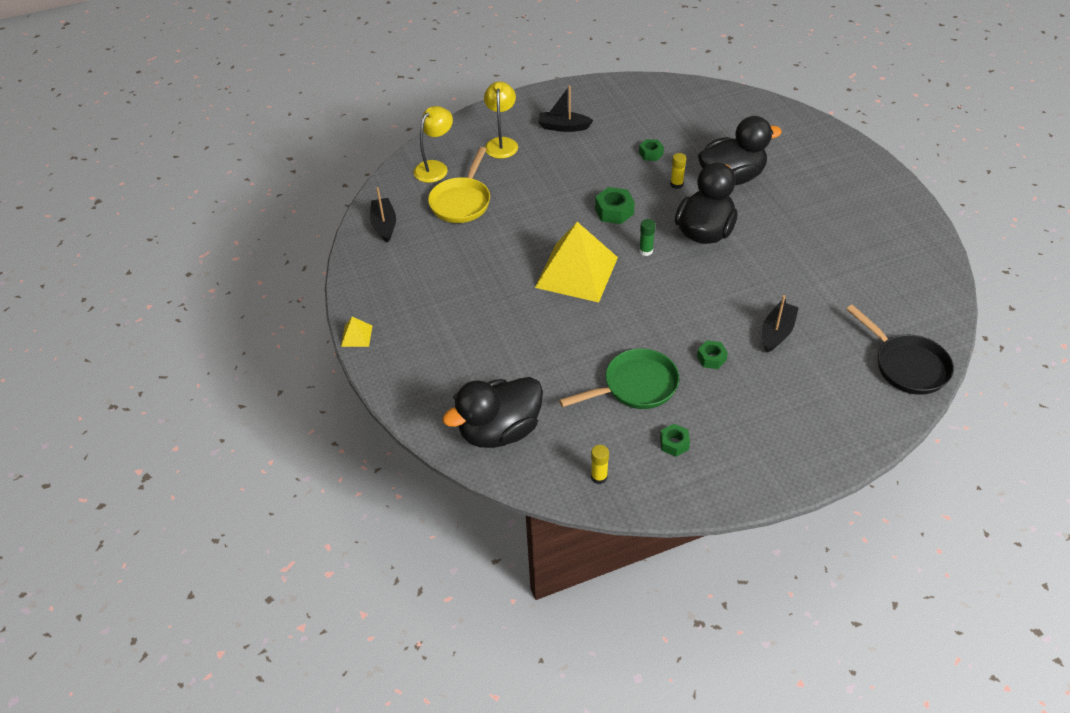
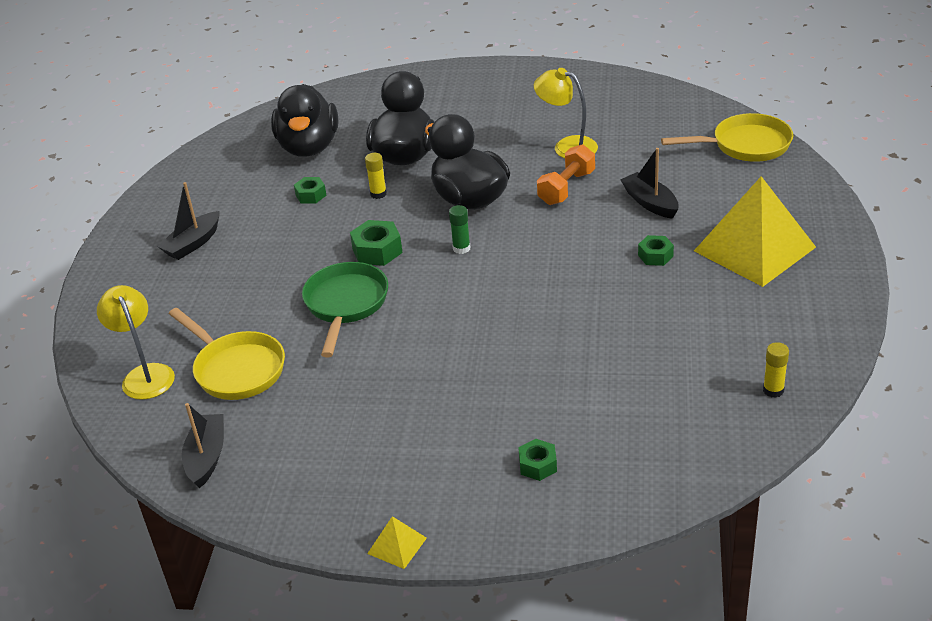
camera: 60 degrees left, 10 degrees down
black boat [370,187,396,243] -> black boat turned 75 degrees clockwise [182,403,224,488]
black duck [442,377,543,448] -> black duck moved to [271,84,338,157]
yellow lamp [484,81,518,159] -> yellow lamp moved to [534,68,598,158]
yellow pyramid [535,222,618,302] -> yellow pyramid moved to [694,176,816,287]
green pan [559,348,679,409] -> green pan moved to [302,262,388,357]
green nut [660,424,690,457] -> green nut moved to [518,439,557,481]
black pan [846,305,954,395] -> yellow pan [661,113,793,162]
none -> orange dumbbell [537,144,595,205]

